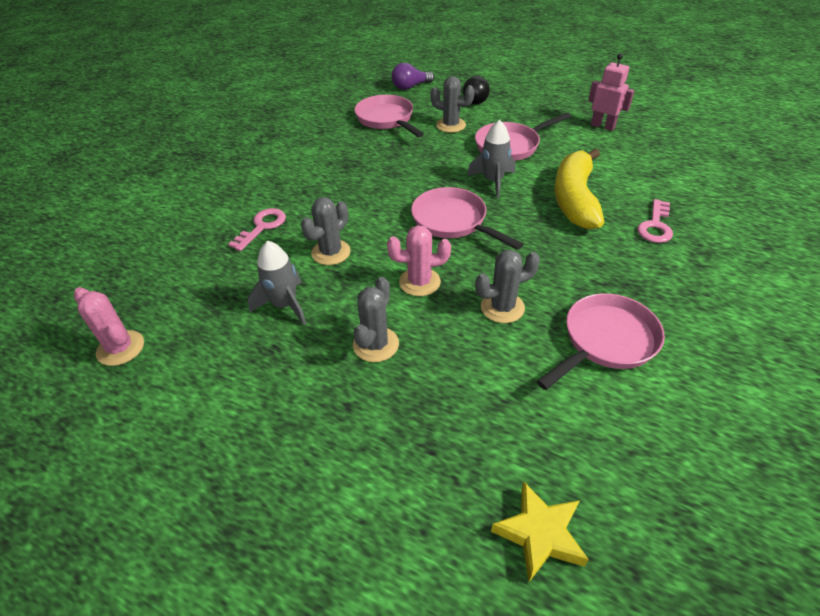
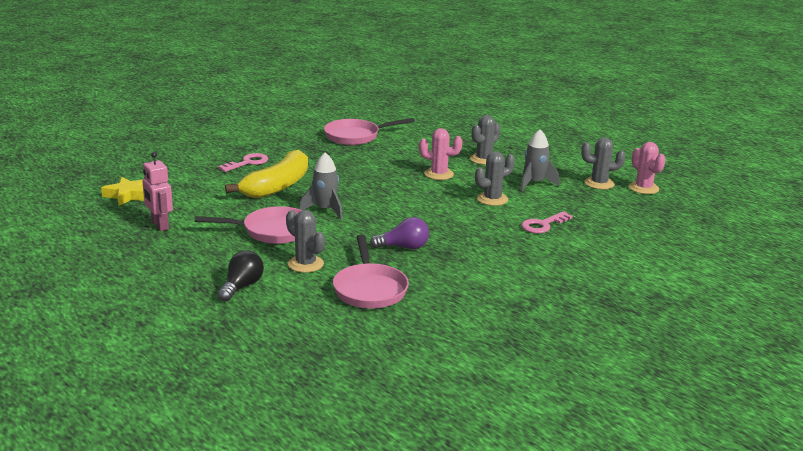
camera: 160 degrees left, 20 degrees down
purple light bulb [392,63,434,90] -> purple light bulb moved to [370,217,429,249]
pink pan [411,187,523,250] -> none
grey cactus [475,250,540,323] -> grey cactus moved to [581,137,625,189]
yellow star [491,482,589,582] -> yellow star moved to [101,177,144,206]

